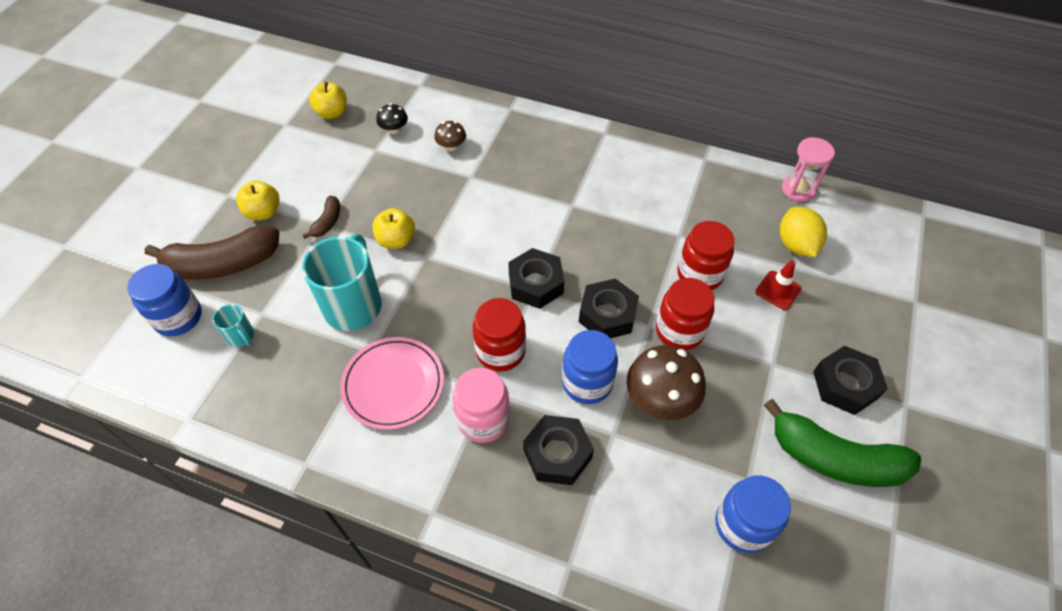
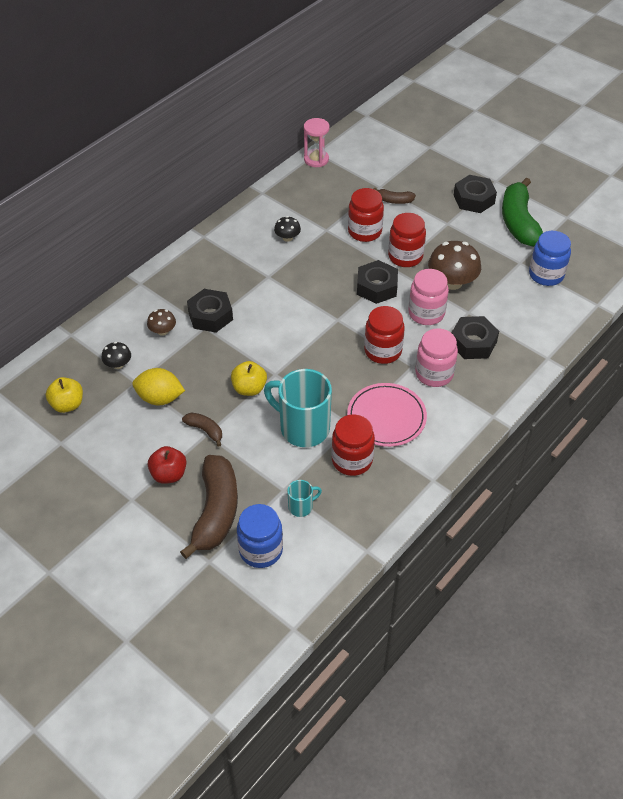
camera: 70 degrees left, 5 degrees down
yellow apple [236,180,280,220] -> red apple [148,446,186,484]
black nut [508,248,564,309] -> black nut moved to [187,289,233,333]
blue jar [562,330,618,404] -> pink jar [408,269,449,325]
red traffic cone [755,261,801,310] -> brown banana [373,188,416,204]
green banana [763,399,921,487] -> green banana turned 135 degrees clockwise [502,178,543,247]
yellow lemon [780,207,827,257] -> yellow lemon moved to [132,368,185,405]
none -> black mushroom [274,216,301,242]
none -> red jar [332,414,375,476]

